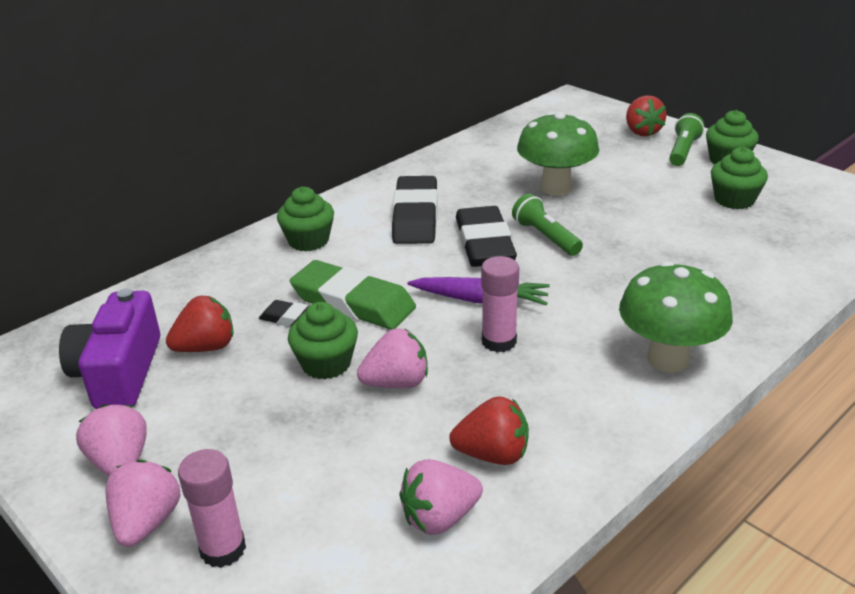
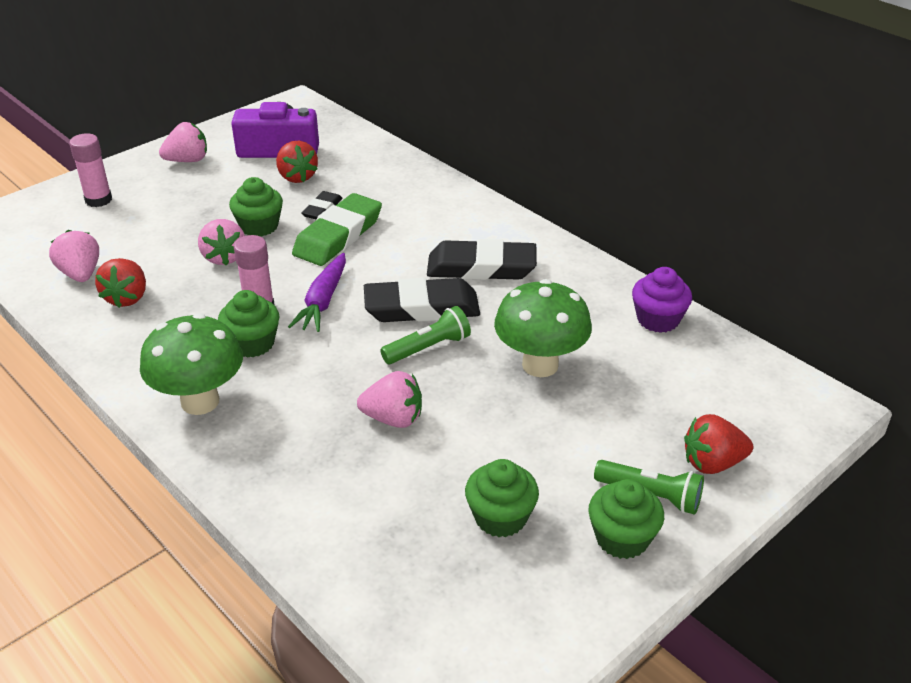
camera: 90 degrees right, 5 degrees up
pink strawberry [105,459,181,547] -> pink strawberry moved to [357,371,422,428]
green cupcake [277,187,334,251] -> green cupcake moved to [218,290,280,357]
none -> purple cupcake [632,267,692,333]

